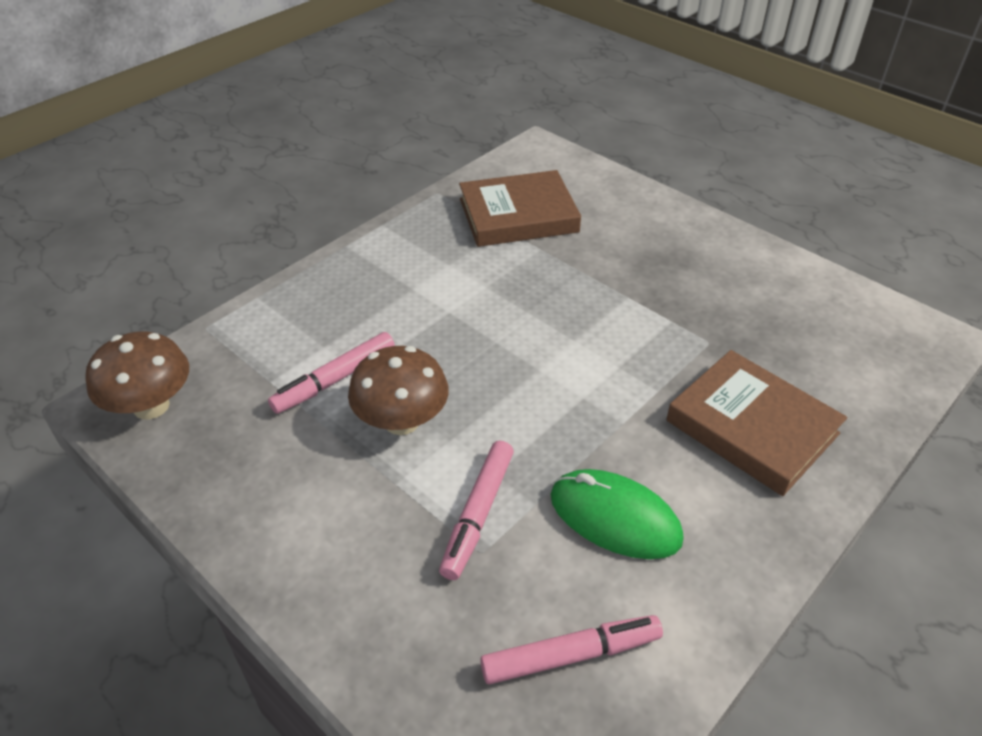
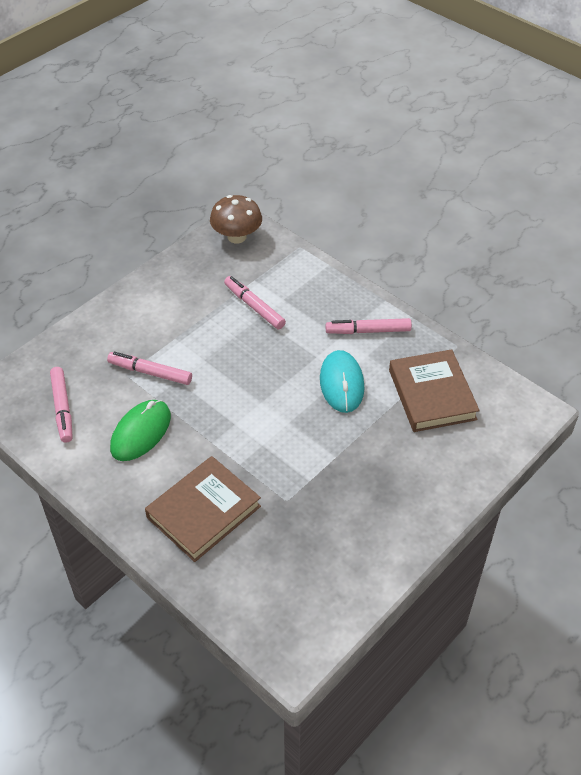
camera: 90 degrees right, 5 degrees up
brown mushroom [348,346,449,435] -> none
none -> turquoise mouse [320,350,364,413]
none -> pink marker [325,318,412,334]

